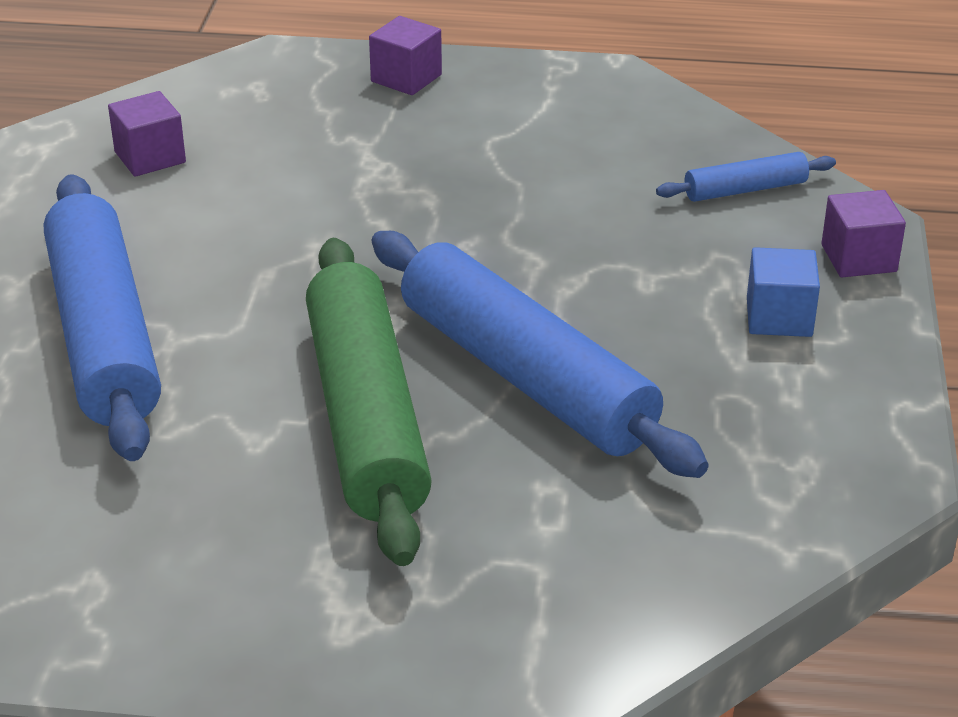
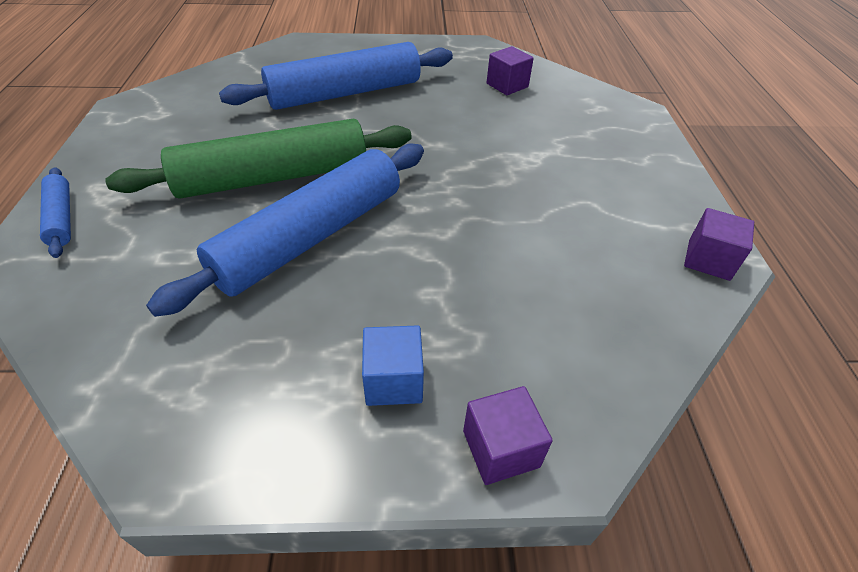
camera: 80 degrees right, 10 degrees up
purple cube [369,16,442,95] -> purple cube moved to [684,208,754,281]
blue rolling pin [656,152,836,202] -> blue rolling pin moved to [40,167,71,258]

